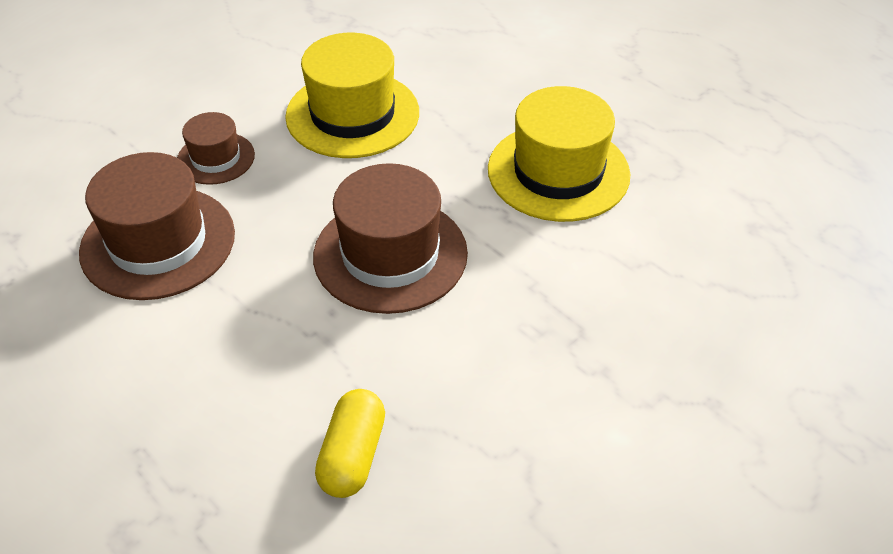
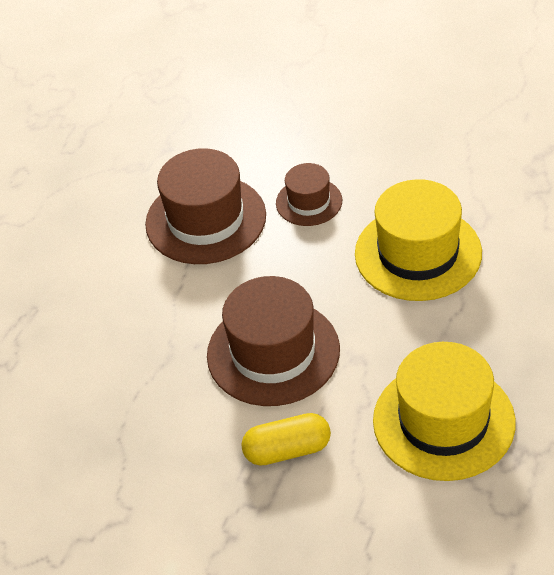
camera: 70 degrees right, 0 degrees up
yellow capsule [315,389,385,498] -> yellow capsule moved to [241,413,331,466]

